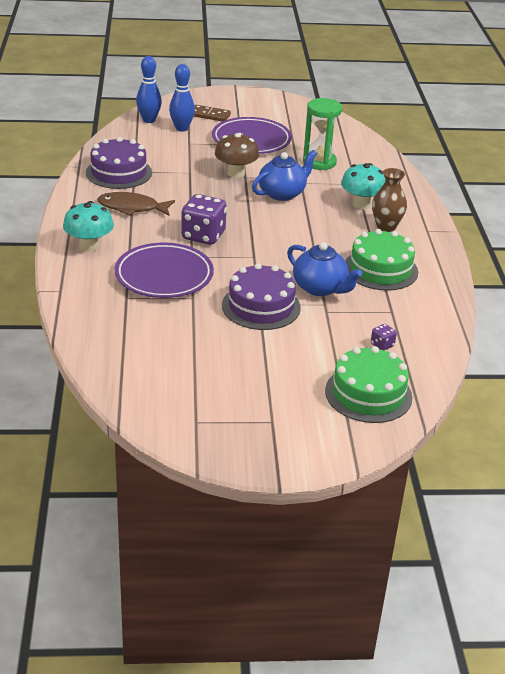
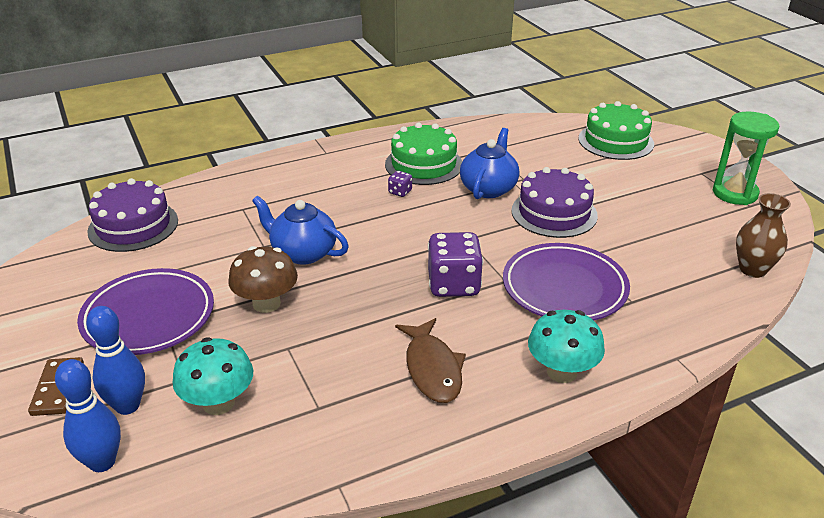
camera: 110 degrees left, 0 degrees up
purple cake [86,137,152,189] -> purple cake moved to [87,178,178,252]
green hourglass [303,98,342,170] -> green hourglass moved to [712,112,779,205]
turquoise mushroom [341,163,386,209] -> turquoise mushroom moved to [173,337,253,415]
purple dice [371,324,397,350] -> purple dice moved to [388,171,412,197]
brown vase [372,168,407,232] -> brown vase moved to [736,193,791,278]

